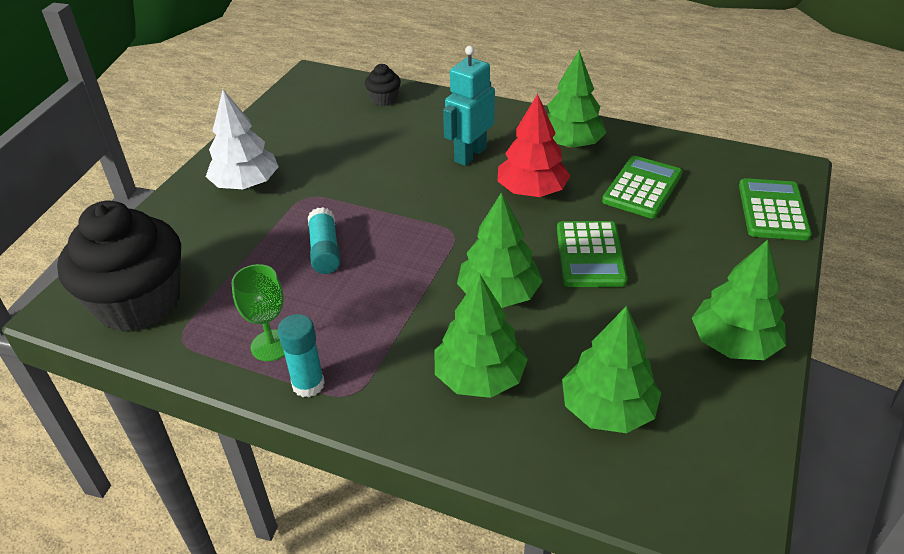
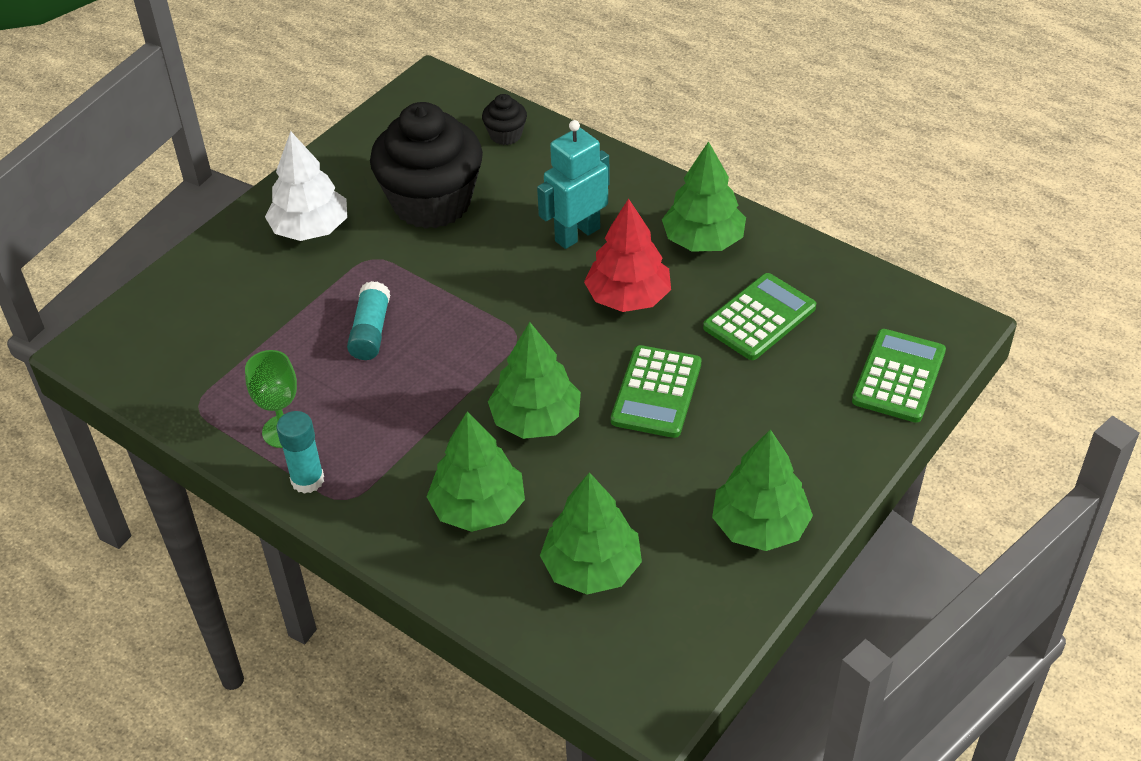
camera: 15 degrees right, 5 degrees up
black cupcake [57,201,181,332] -> black cupcake moved to [370,102,483,229]

